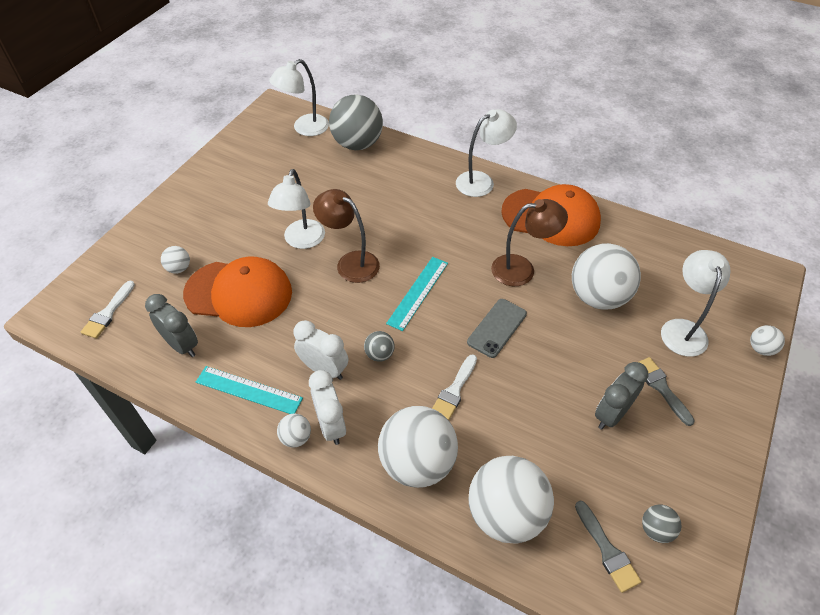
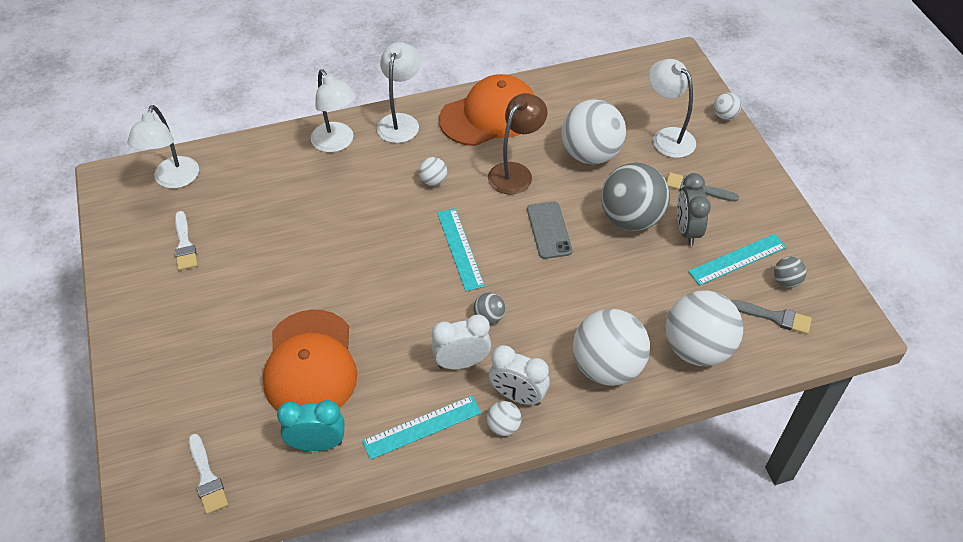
camera: 45 degrees left, 0 degrees up
grey clock [145,294,198,357] -> turquoise clock [277,400,345,451]
white ball [161,246,190,274] -> white ball moved to [419,157,447,186]
orange cap [183,257,292,327] -> orange cap turned 120 degrees clockwise [263,310,357,411]
white lamp [268,169,325,249] -> white lamp moved to [311,69,357,152]
brown lamp [313,189,380,283] -> none
grey ball [329,94,383,150] -> grey ball moved to [601,163,670,231]
white brush [432,354,477,420] -> white brush moved to [174,211,198,271]
none -> turquoise ruler [688,234,787,286]

